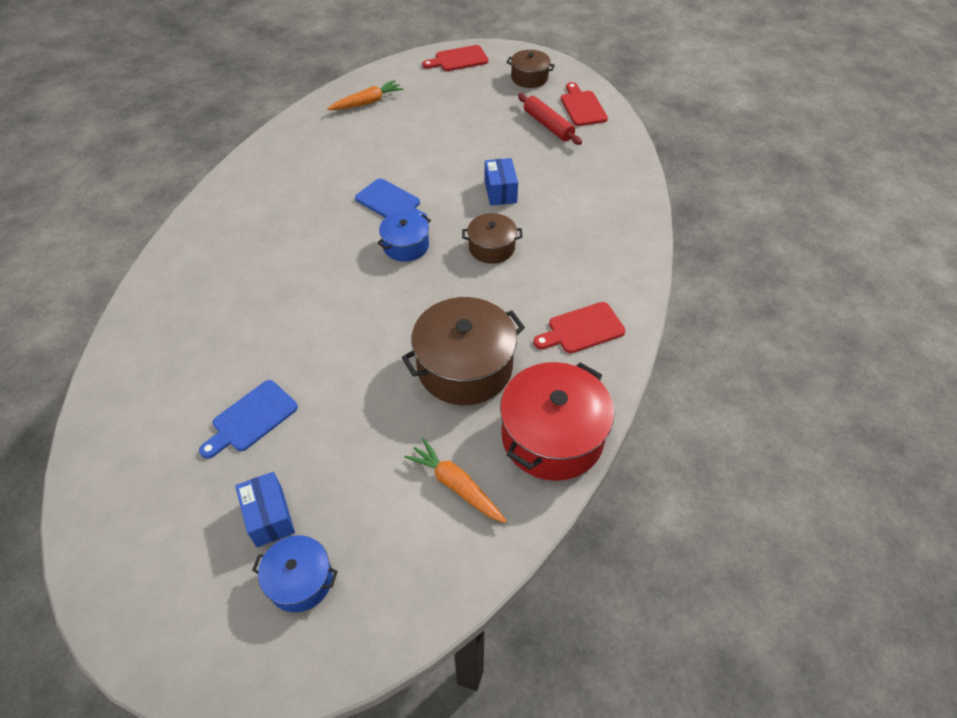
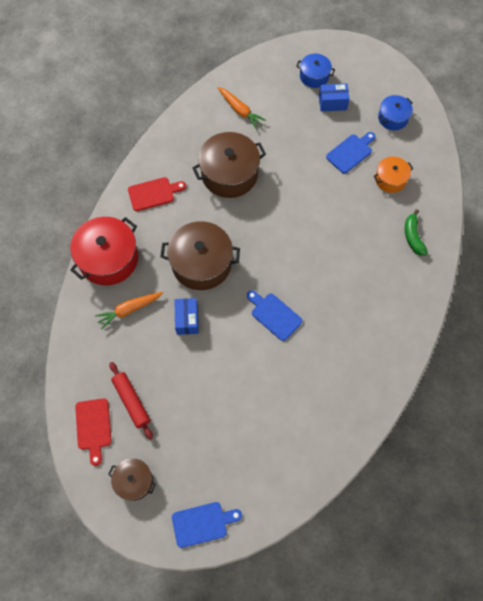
camera: 175 degrees left, 15 degrees up
blue box [235,472,295,547] -> blue box turned 75 degrees counterclockwise [319,83,350,112]
orange carrot [327,80,403,110] -> orange carrot moved to [95,292,163,330]
blue pot [377,211,431,262] -> blue pot moved to [378,95,413,130]
red cutting board [422,45,488,71] -> blue cutting board [172,502,242,548]
brown pot [462,213,522,264] -> brown pot [160,221,240,290], size x1.80
red pot [500,362,614,481] -> red pot moved to [70,217,138,285]
none -> orange pot [374,156,413,193]
none -> green banana [405,209,428,256]

